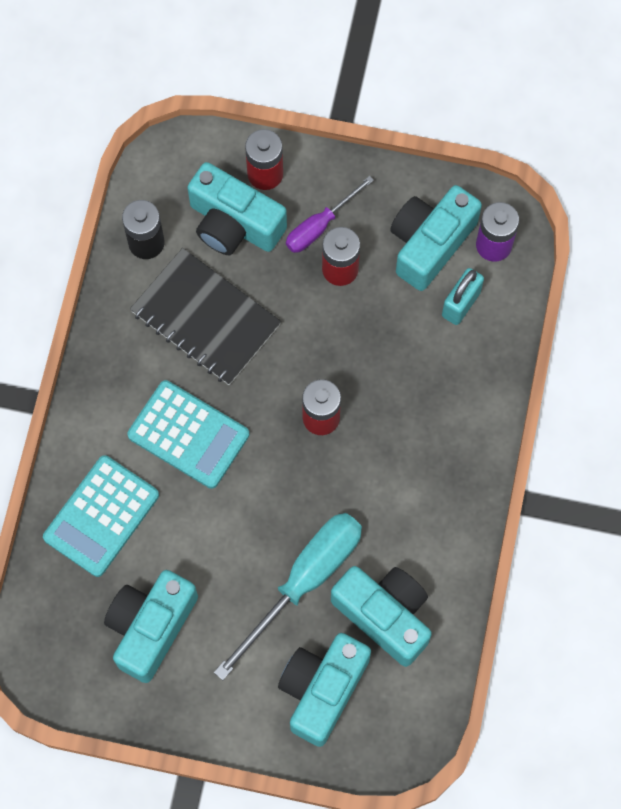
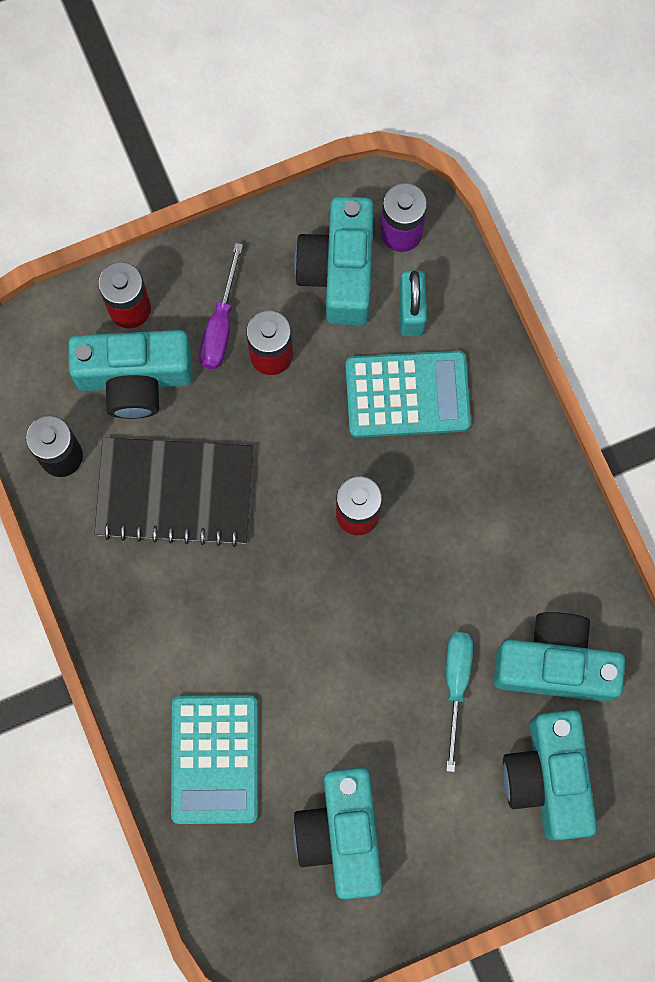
camera: 35 degrees left, 5 degrees up
turquoise calculator [127,380,249,489] -> turquoise calculator moved to [346,351,471,438]
turquoise screwdriver [214,513,362,680] -> turquoise screwdriver [446,632,473,772], size x0.57

